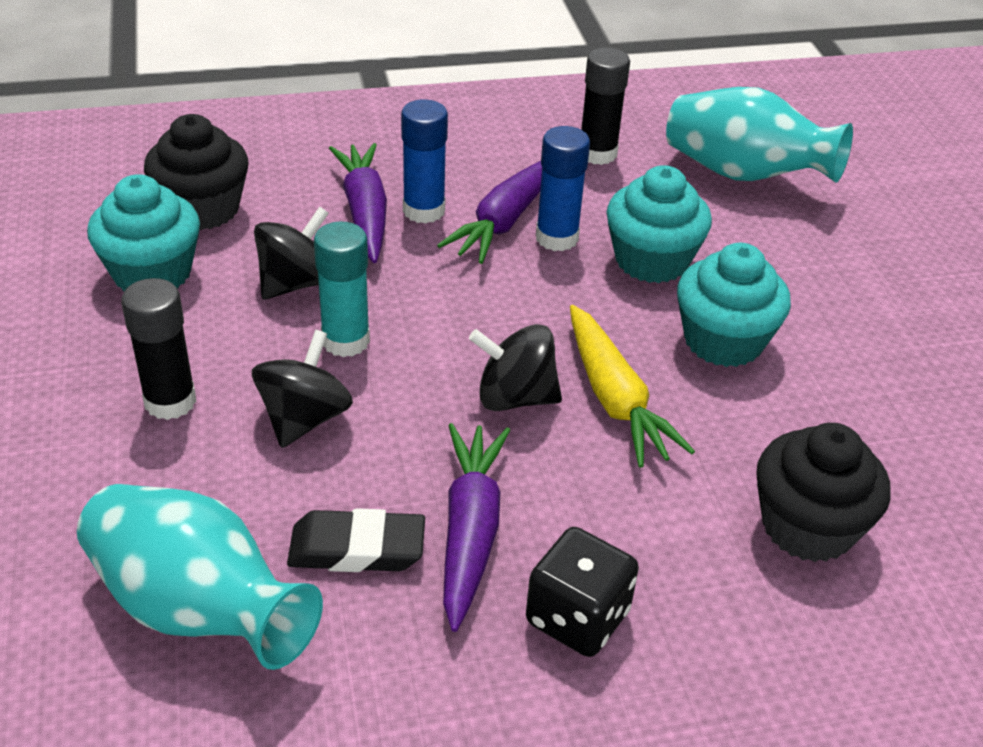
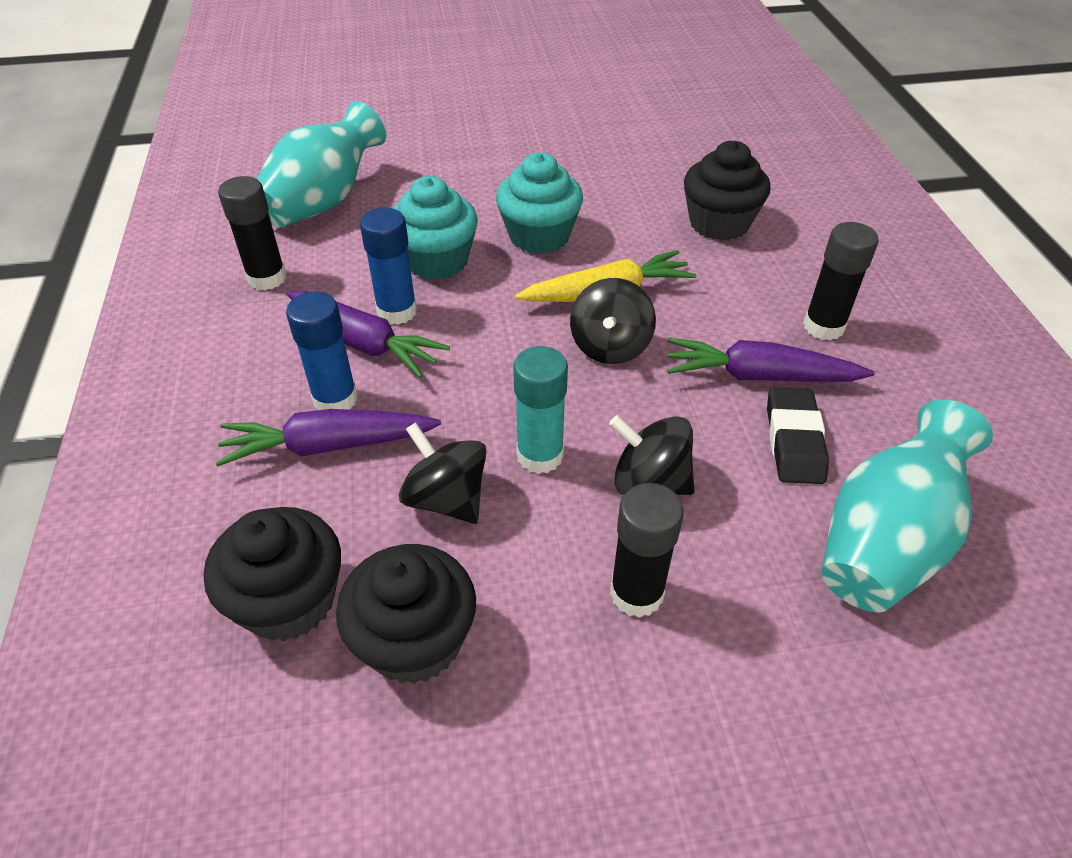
camera: 85 degrees left, 5 degrees up
turquoise cupcake [87,174,200,291] -> black cupcake [336,544,476,684]
black dice [526,527,639,657] -> black glue stick [803,222,879,340]

